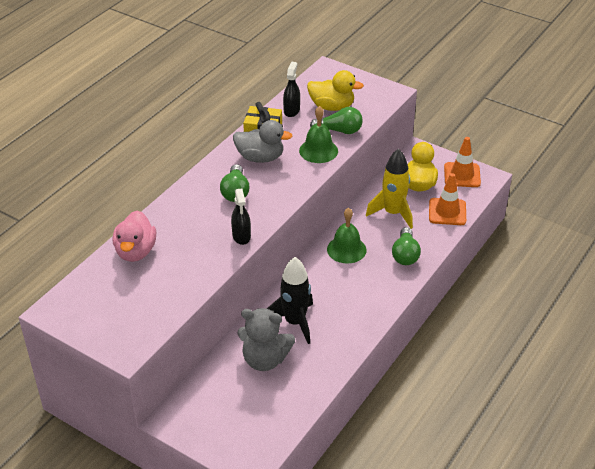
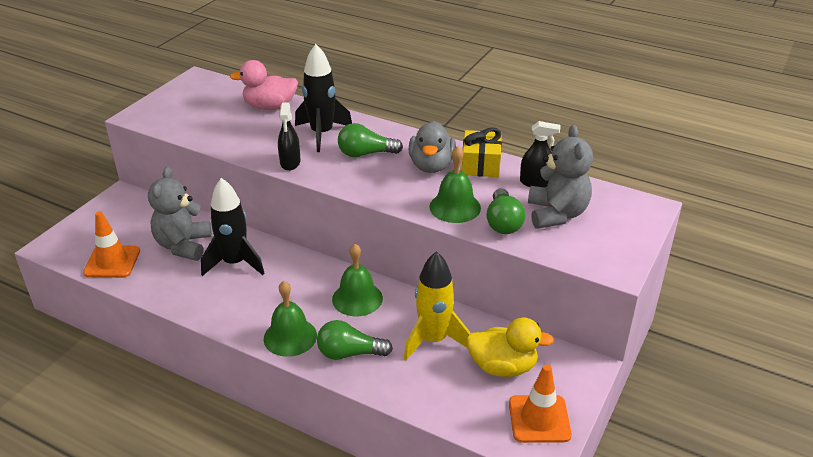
camera: 85 degrees right, 5 degrees down
black spray bottle [231,188,251,245] -> black spray bottle turned 75 degrees counterclockwise [278,103,301,171]
yellow duck [307,70,364,111] -> grey teddy bear [528,125,593,229]
orange traffic cone [429,173,466,225] -> orange traffic cone moved to [83,211,140,278]
none -> green bell [263,281,317,357]
none -> black rocket [295,44,352,152]

